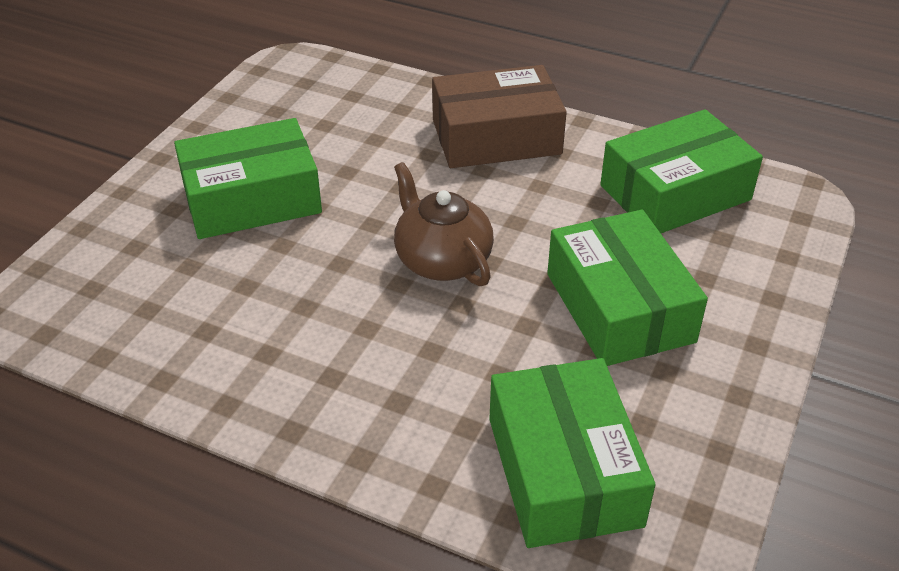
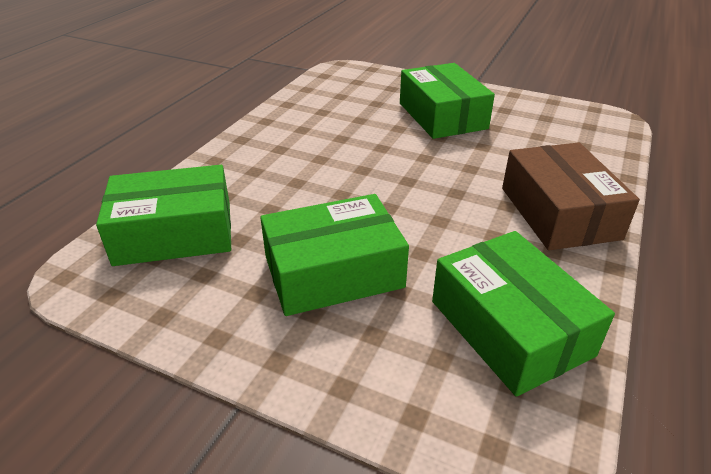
camera: 90 degrees right, 5 degrees down
brown teapot [394,162,494,286] -> none

